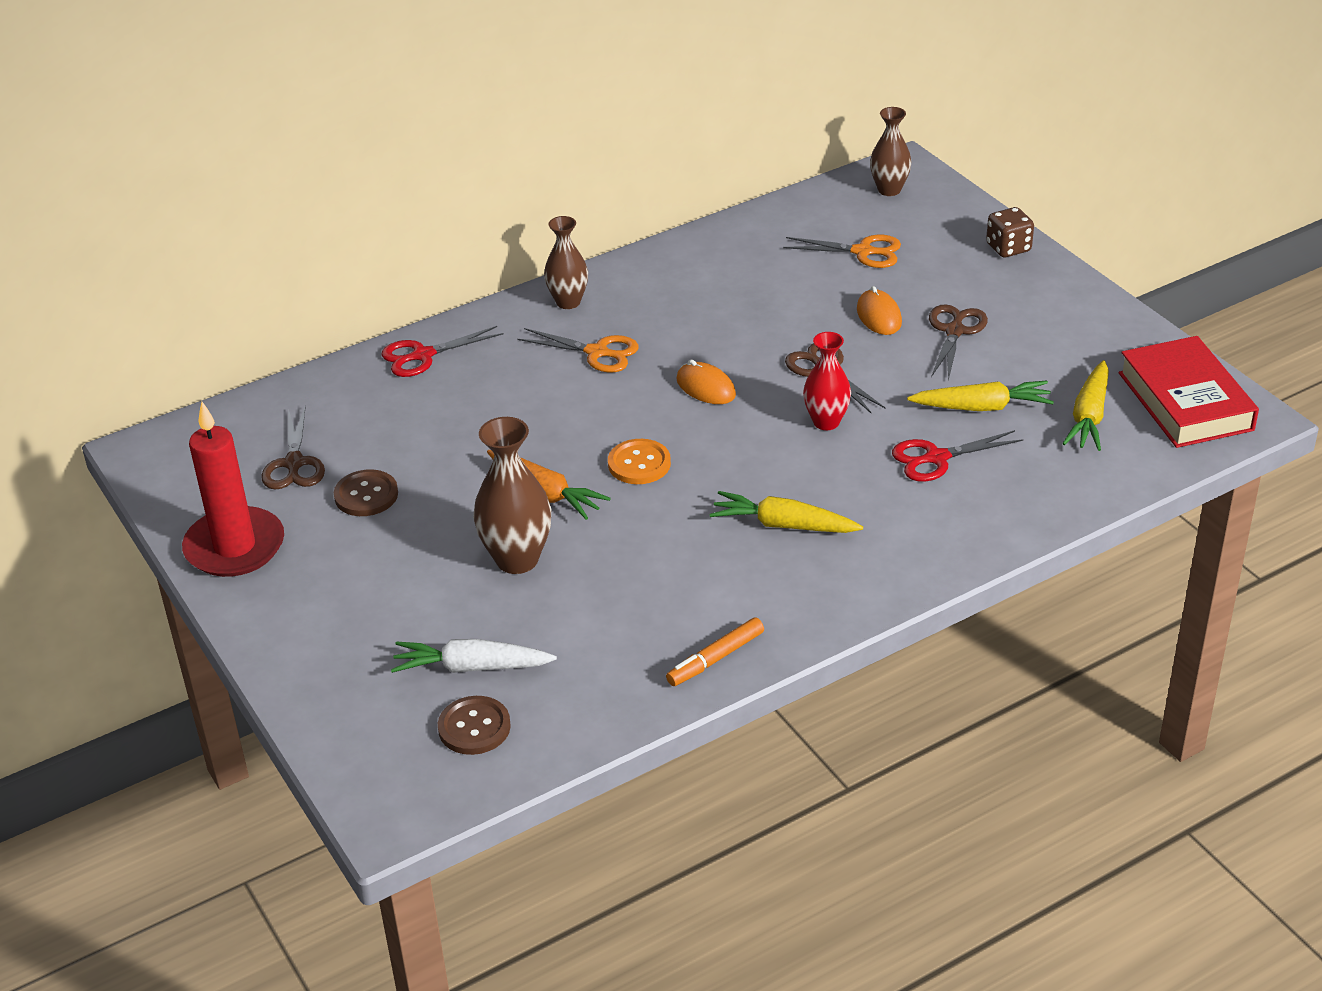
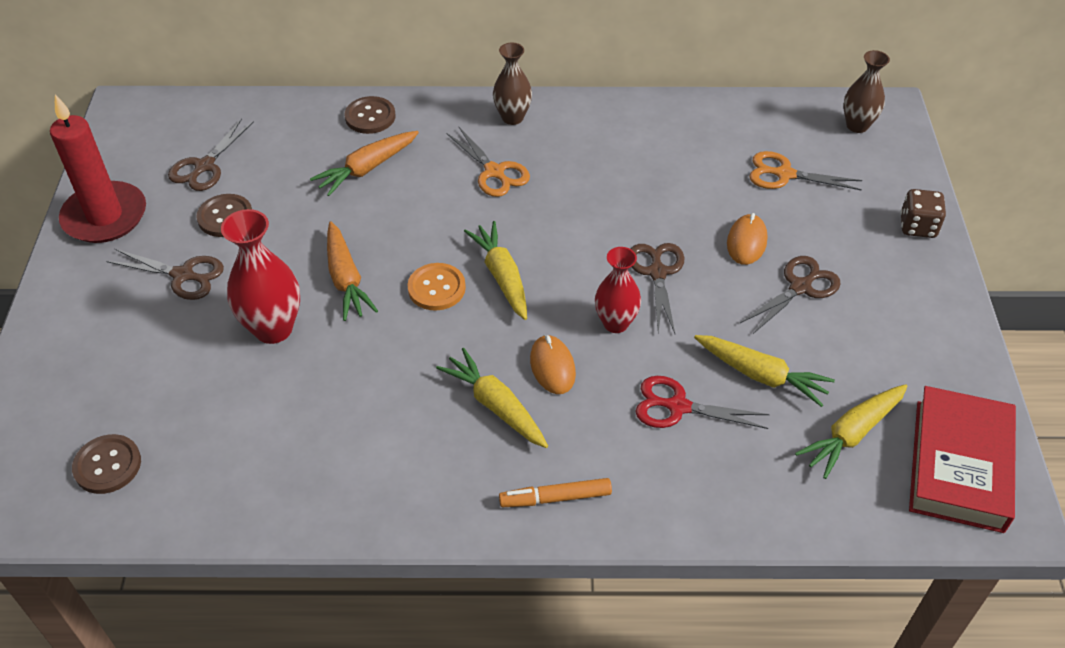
camera: 30 degrees right, 10 degrees up
red scissors [382,326,504,377] -> brown button [345,96,395,134]
white carrot [391,639,557,673] -> none
brown vase [473,417,551,574] -> red vase [221,209,300,344]
orange marker [666,617,764,686] -> orange marker moved to [499,478,612,507]
orange mouse [676,360,736,404] -> orange mouse moved to [530,335,576,394]
orange scissors [783,235,901,268] -> orange scissors turned 150 degrees clockwise [749,151,862,191]
none -> brown scissors [106,249,224,300]
none -> orange carrot [310,131,419,196]
none -> yellow carrot [464,221,527,320]

